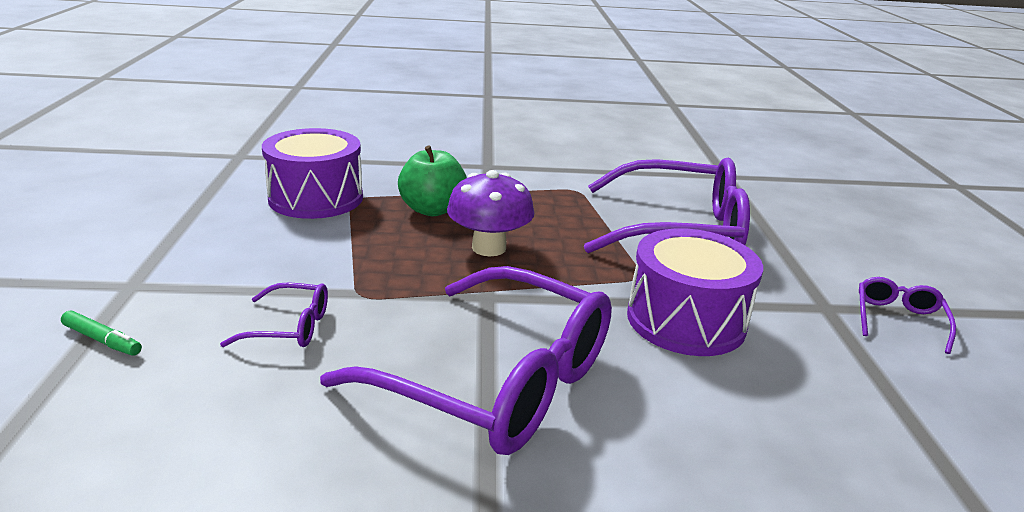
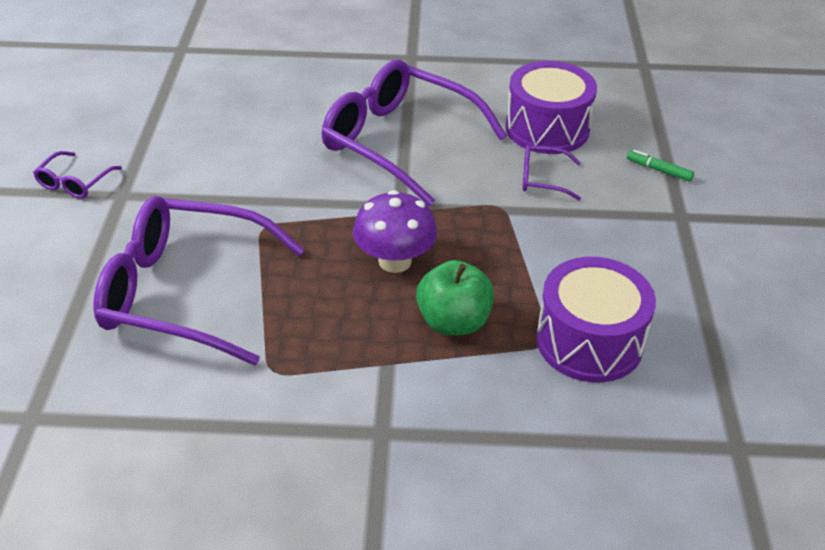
camera: 175 degrees left, 15 degrees up
purple drum [627,228,763,356] -> purple drum moved to [506,61,597,154]

